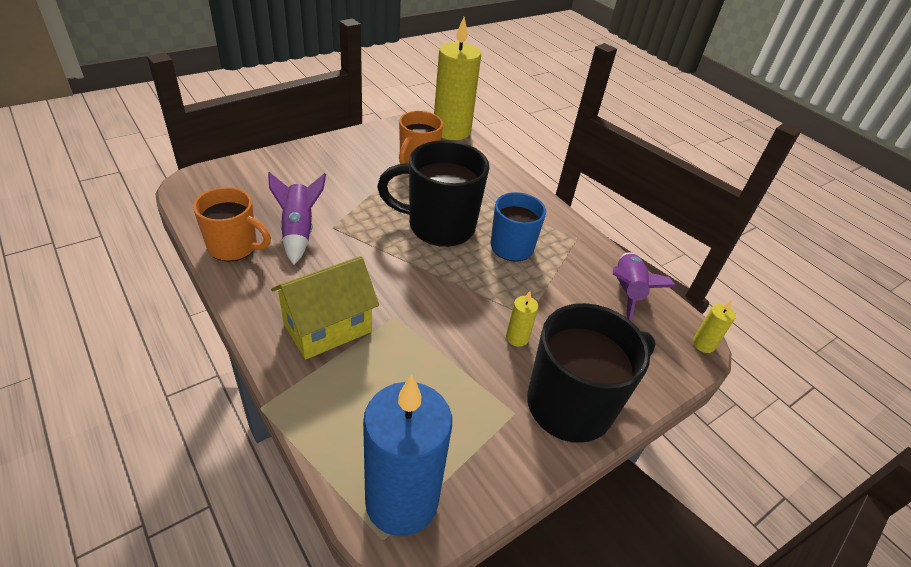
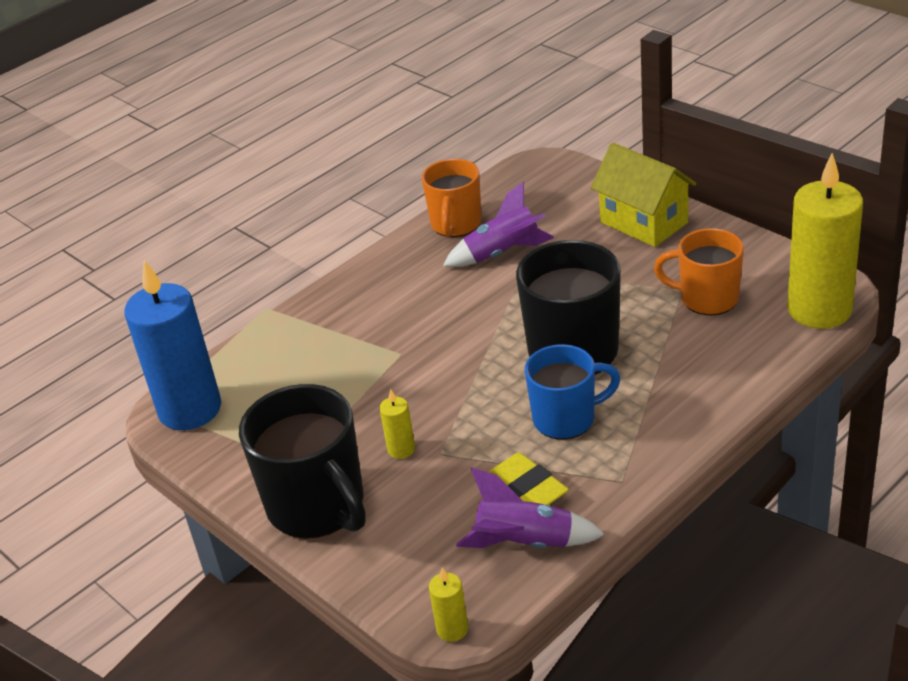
camera: 90 degrees right, 5 degrees down
yellow house [271,256,379,360] -> yellow house moved to [590,143,696,247]
none -> yellow eraser [489,452,569,505]

